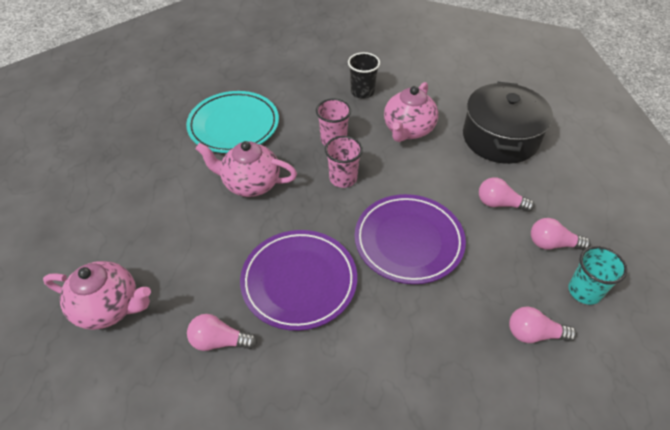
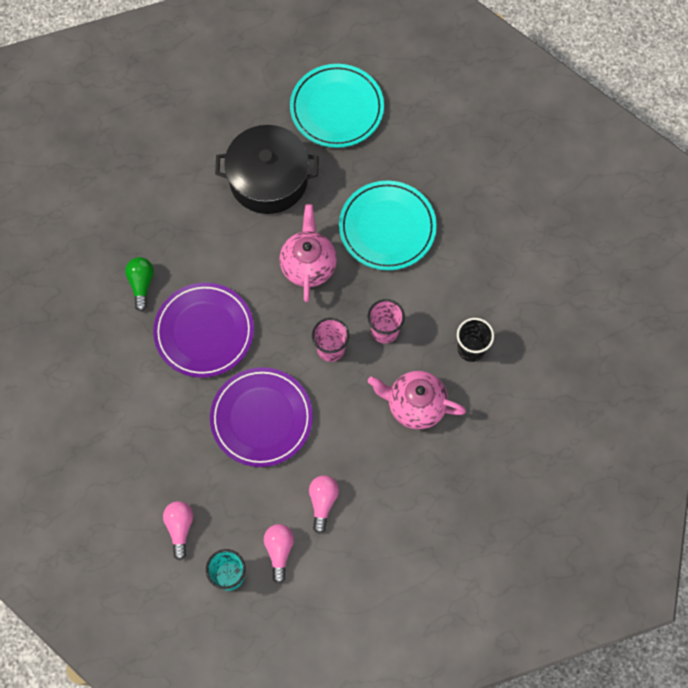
camera: 80 degrees right, 20 degrees up
pink teapot [43,261,151,330] -> none
pink light bulb [187,314,257,351] -> green light bulb [125,257,154,312]
black pot [463,82,553,164] -> black pot moved to [215,125,319,214]
none -> turquoise plate [290,64,384,148]

